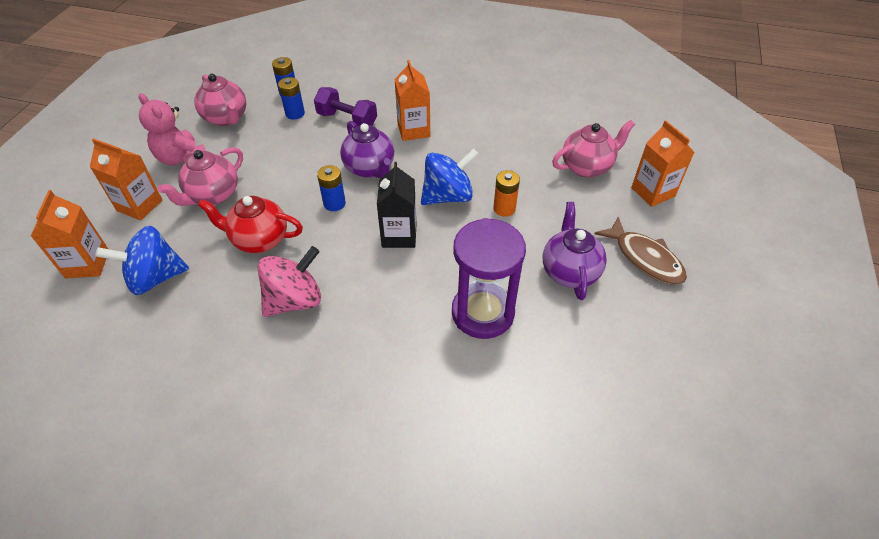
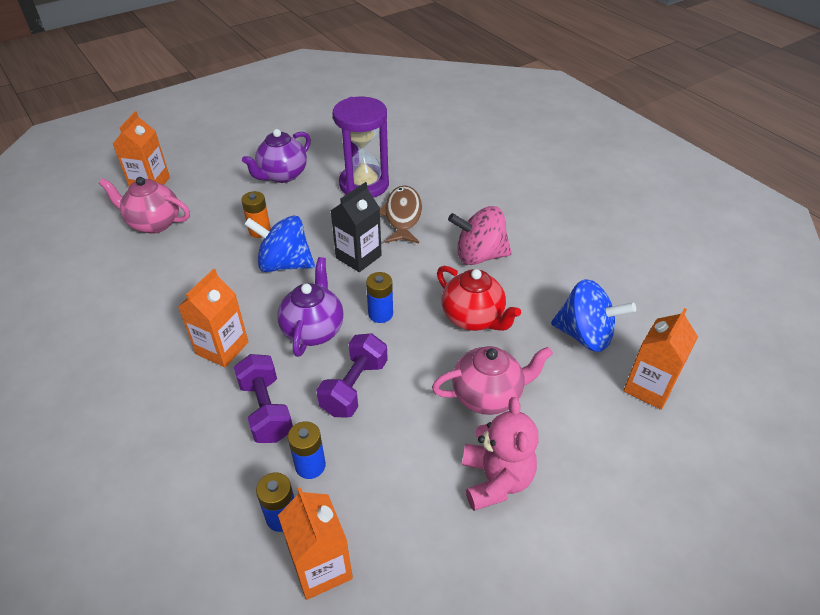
camera: 140 degrees left, 5 degrees down
orange carton [90,138,162,221] -> orange carton moved to [278,487,353,600]
pink teapot [194,74,246,126] -> none
brown fish [594,217,687,285] -> brown fish moved to [380,185,422,243]
none -> purple dumbbell [316,333,388,418]

